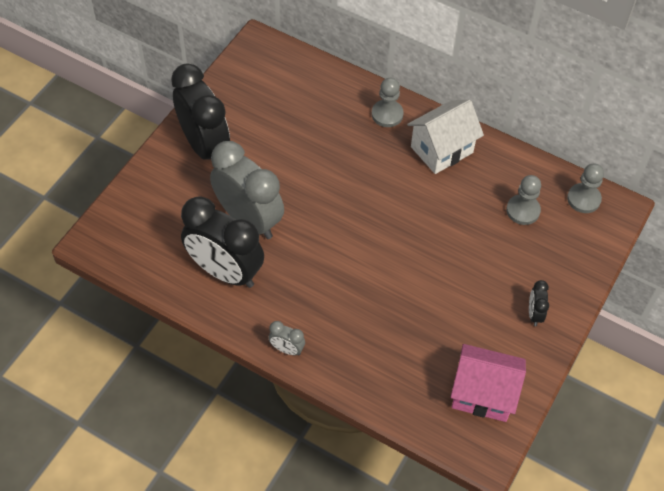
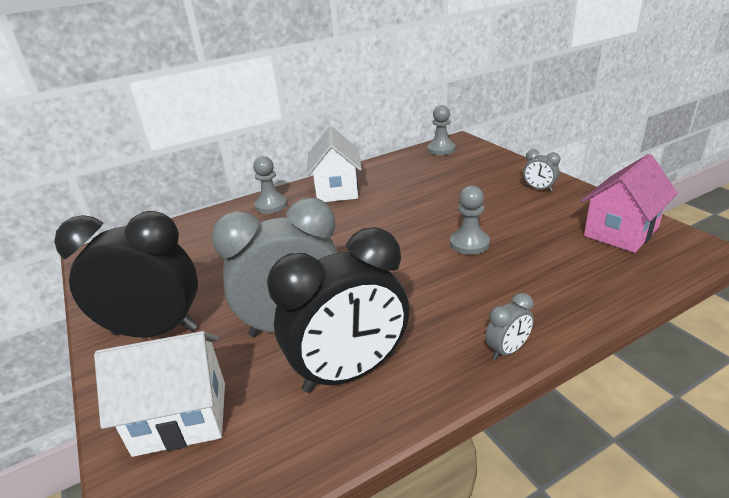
camera: 55 degrees left, 25 degrees down
grey pawn [506,175,541,225] -> grey pawn moved to [450,186,490,255]
black clock [529,280,549,326] -> grey clock [523,149,560,192]
none -> white house [94,331,225,457]

